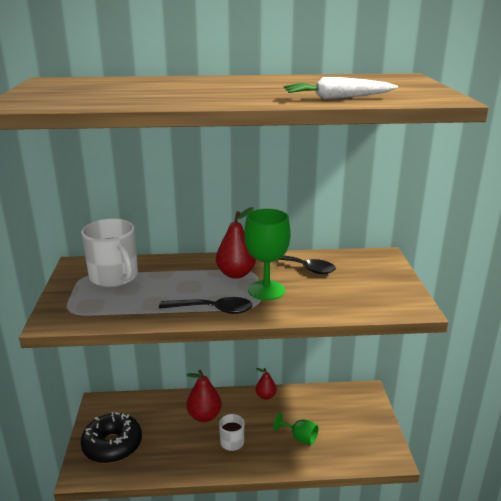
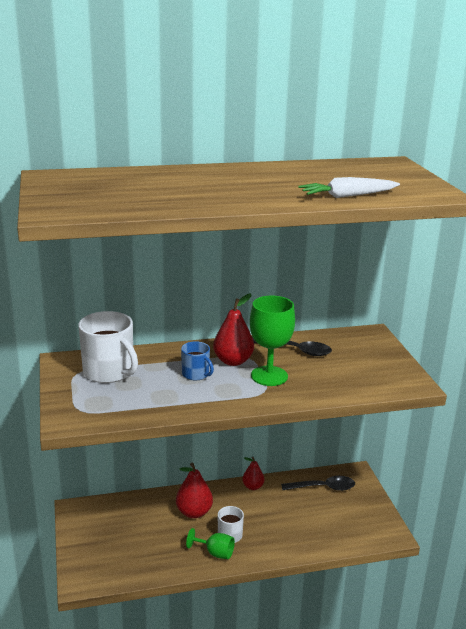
camera: 10 degrees left, 0 degrees up
black donut [80,412,142,463] -> none
black spoon [159,297,253,314] -> black spoon moved to [281,476,355,491]
green goblet [274,413,319,445] -> green goblet moved to [186,528,235,559]
none -> blue mug [181,341,214,380]

